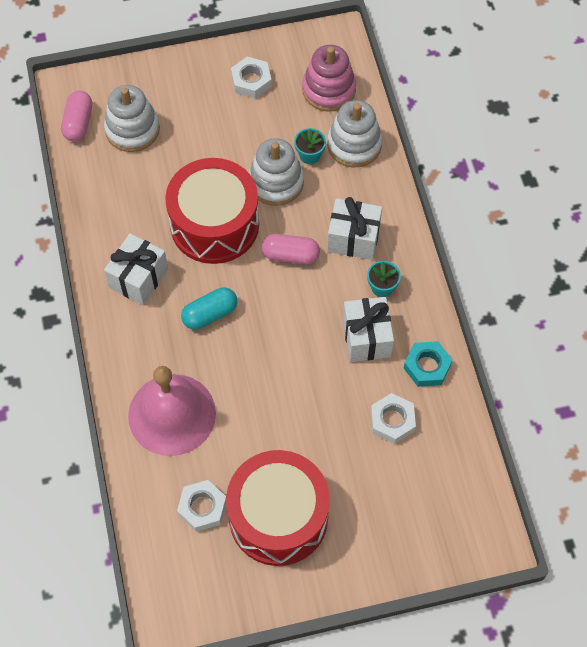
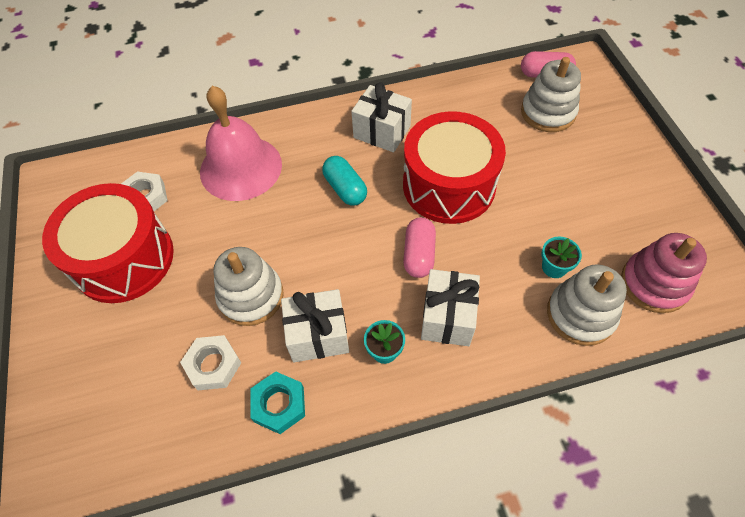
camera: 90 degrees right, 5 degrees down
white nut [231,57,272,99] -> none
white stacking toy [249,138,304,206] -> white stacking toy moved to [214,247,284,326]

